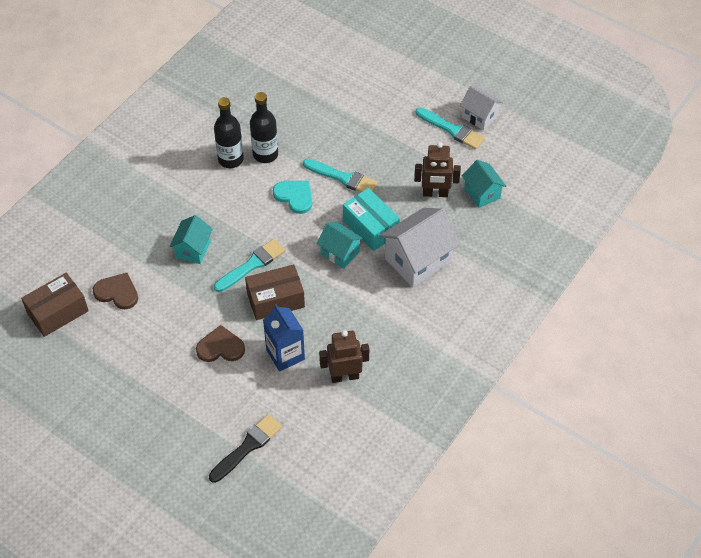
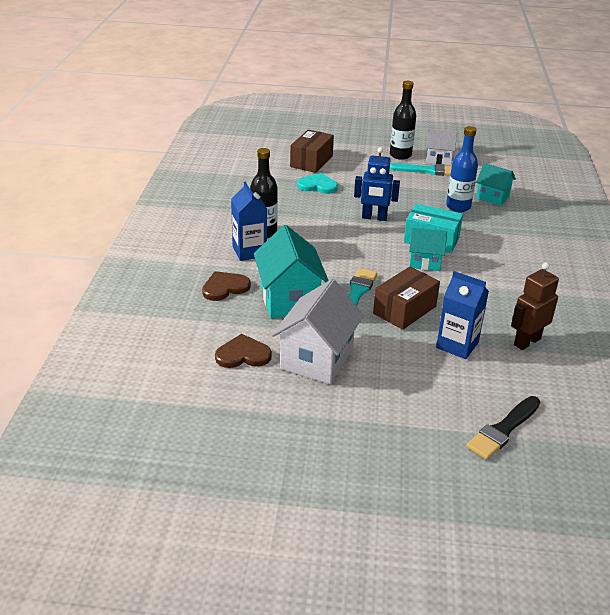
camera: 30 degrees left, 20 degrees down
brown box [21,273,89,337] -> brown box moved to [290,130,334,173]
turquoise house [169,215,213,264] -> turquoise house [254,225,329,318], size x1.69
brown heart [196,325,245,362] -> brown heart moved to [202,271,251,301]
black brush [209,414,282,483] -> black brush turned 150 degrees counterclockwise [466,396,540,460]
black bottle [250,92,278,163] -> black bottle moved to [390,81,416,160]
turquoise heart [273,181,312,214] -> turquoise heart moved to [297,173,338,194]
turquoise brush [303,159,378,192] -> blue robot [354,147,400,221]
white house [379,208,460,287] -> white house moved to [272,279,364,384]
brown robot [414,142,461,197] -> blue bottle [446,126,478,212]
none -> blue carton [231,182,267,261]

